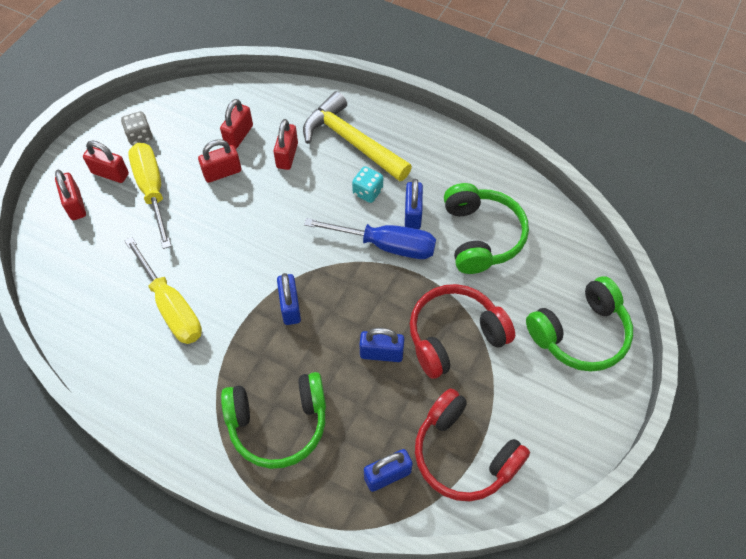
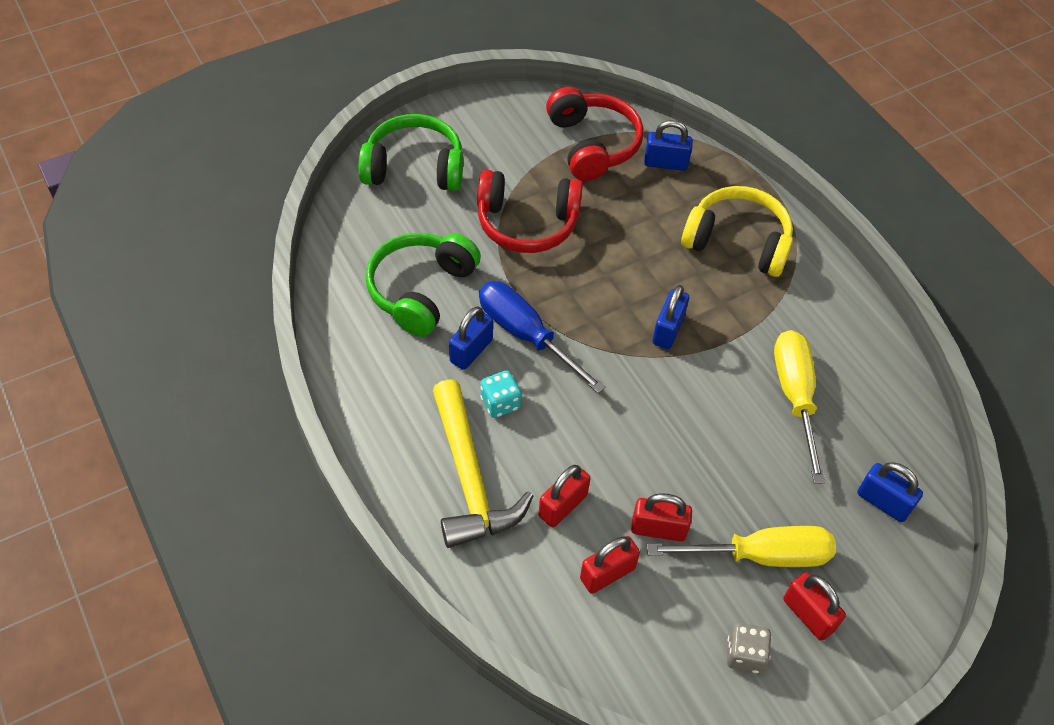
camera: 150 degrees left, 5 degrees down
red padlock [55,170,86,220] -> none
yellow screwdriver [128,143,171,249] -> yellow screwdriver turned 105 degrees counterclockwise [647,526,836,567]
green headphones [221,372,326,469] -> yellow headphones [681,186,793,277]
blue padlock [359,328,404,362] -> blue padlock moved to [857,462,923,522]

